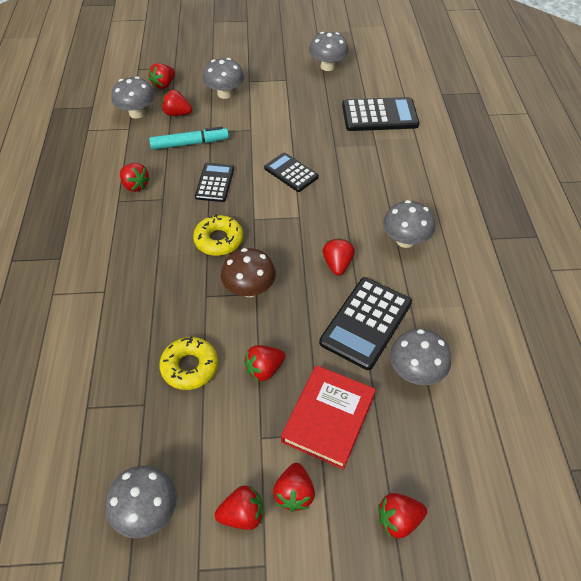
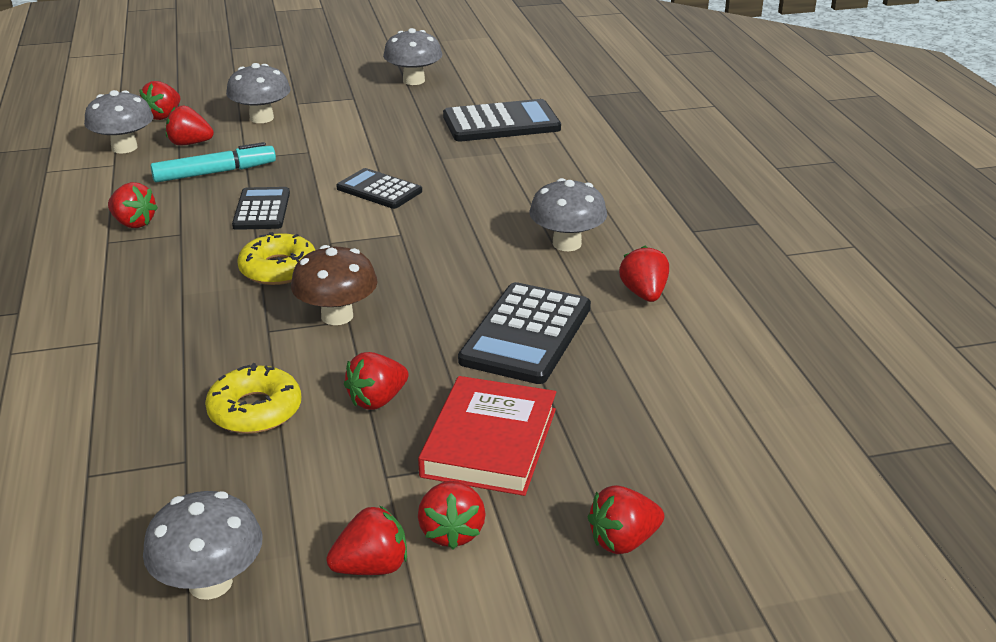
camera: 10 degrees left, 20 degrees down
red strawberry [323,238,355,276] -> red strawberry moved to [619,246,669,302]
grey mushroom [390,329,451,385] -> none

